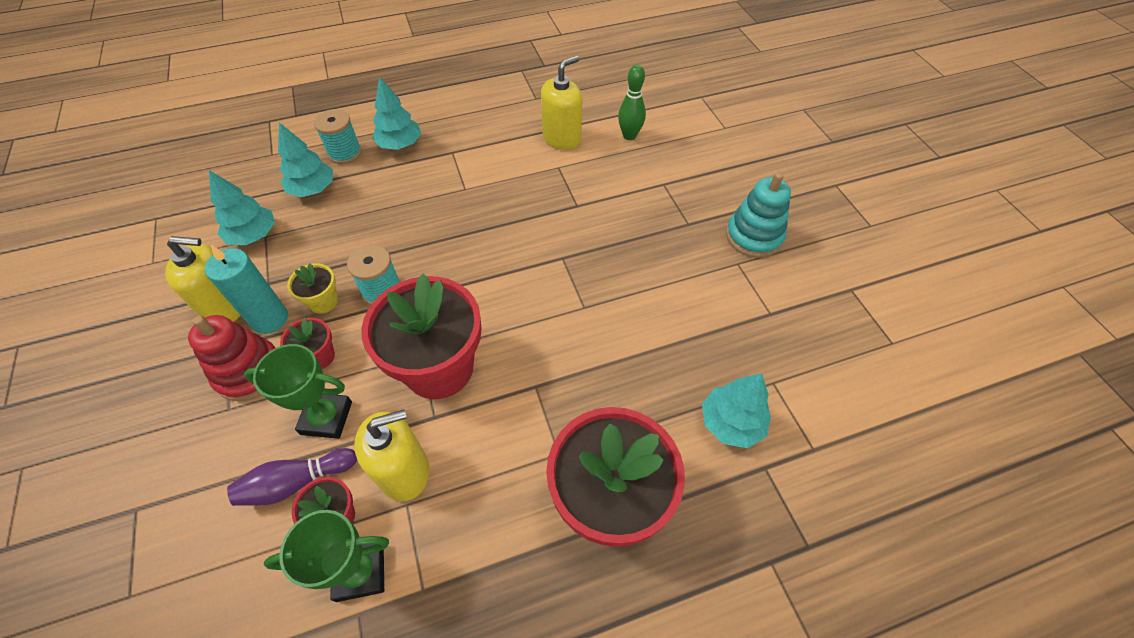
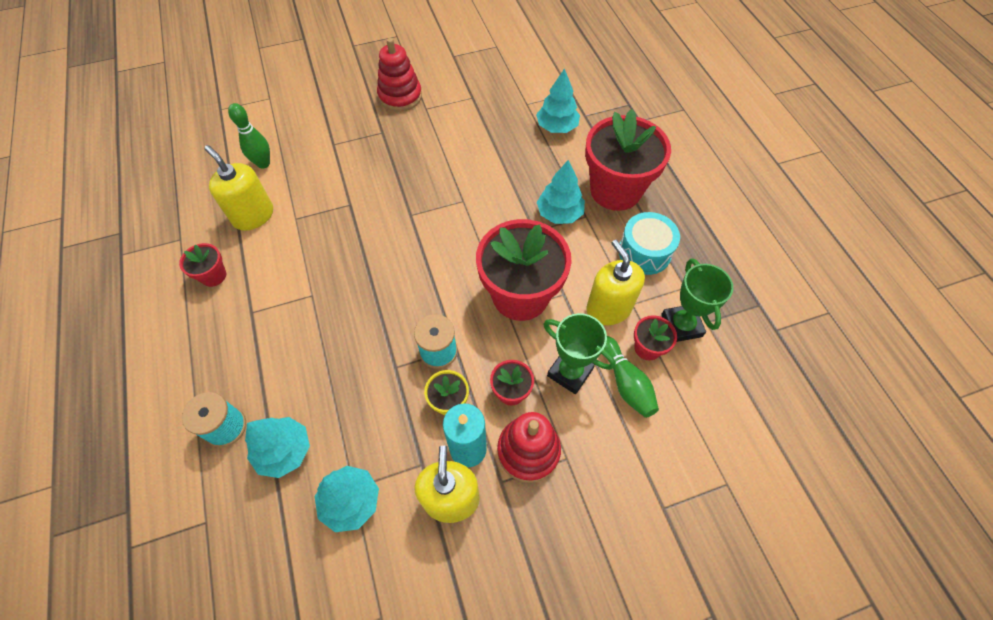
camera: 90 degrees left, 5 degrees up
purple bowling pin [227,448,357,506] -> green bowling pin [604,336,659,418]
green trophy [244,344,352,439] -> green trophy turned 60 degrees counterclockwise [543,313,616,394]
turquoise tree [372,77,421,150] -> turquoise tree moved to [537,160,585,224]
turquoise stacking toy [726,172,791,258] -> red stacking toy [377,38,422,112]
none -> red flower pot [179,243,226,287]
none -> turquoise drum [619,212,680,275]

